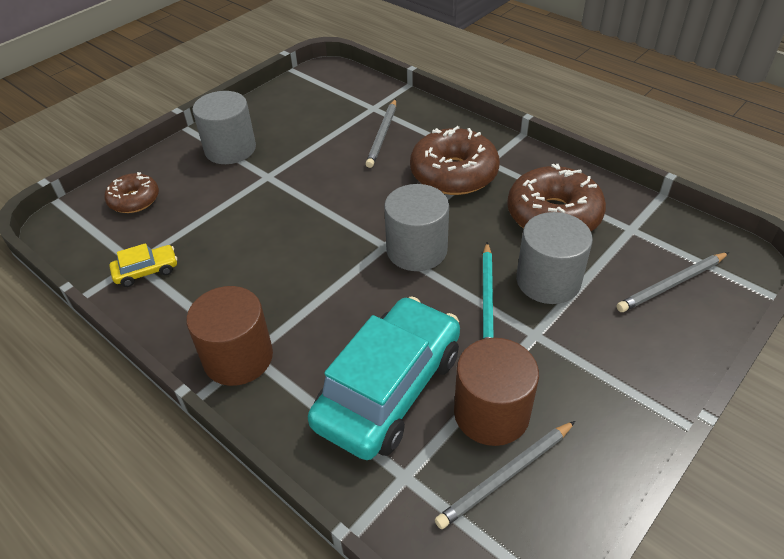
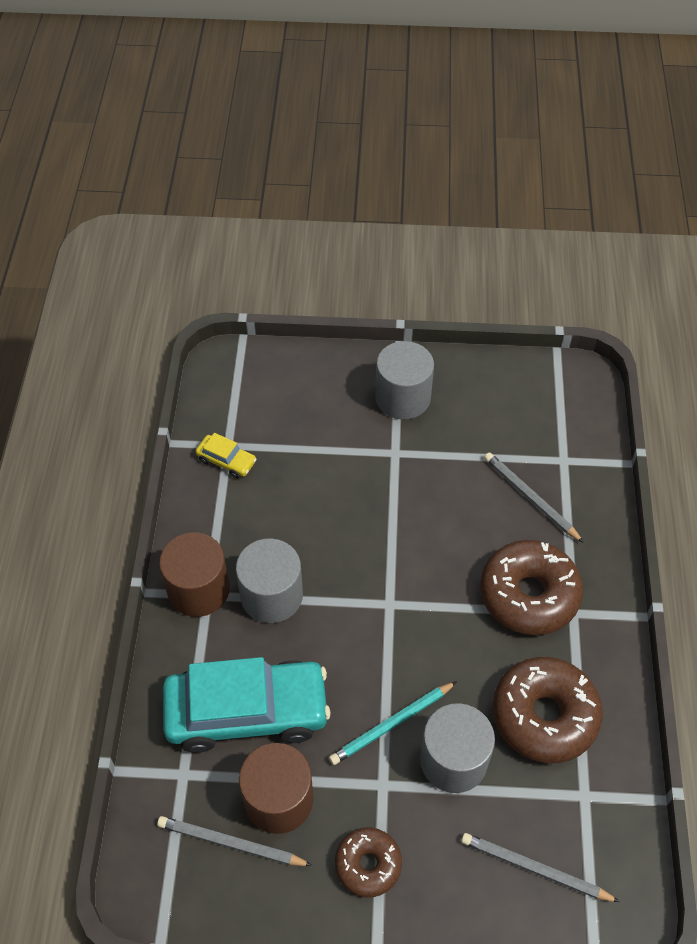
camera: 50 degrees right, 10 degrees up
brown donut [105,172,159,213] -> brown donut moved to [335,827,402,897]
grey pencil [366,99,396,168] -> grey pencil turned 75 degrees clockwise [484,452,584,543]
grey cylinder [384,184,449,271] -> grey cylinder moved to [236,538,303,623]

